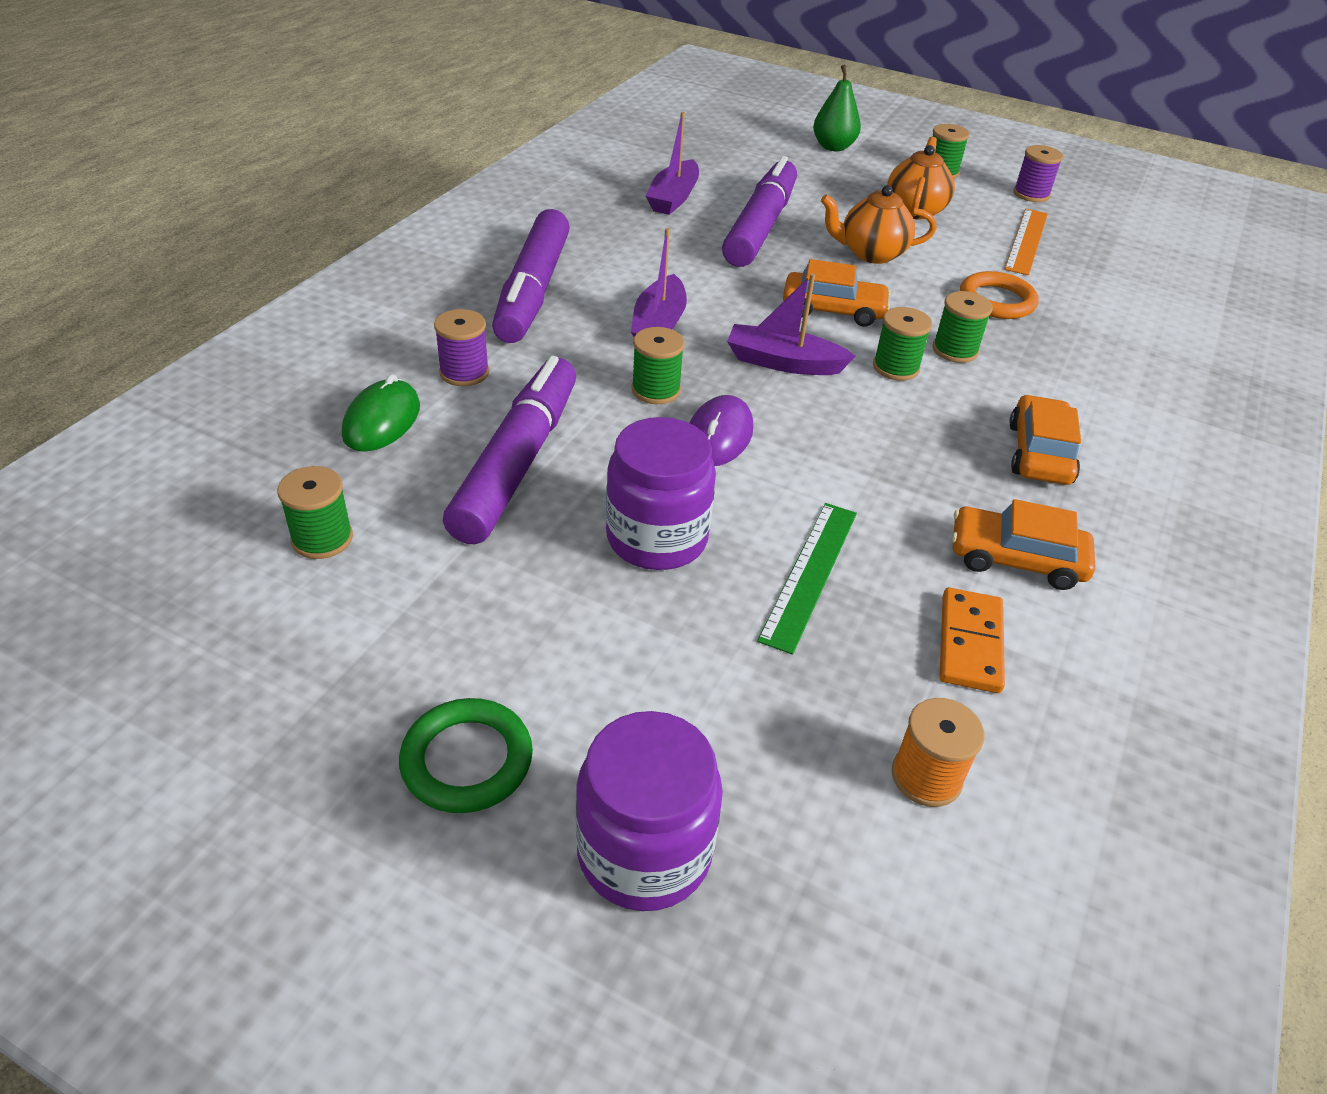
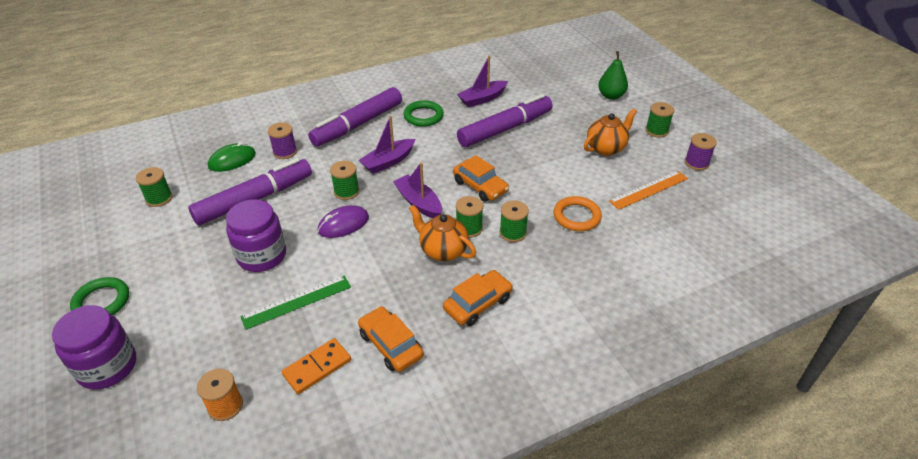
camera: 40 degrees right, 0 degrees up
orange teapot [821,185,937,264] -> orange teapot moved to [409,205,476,261]
none -> green ring [404,100,444,127]

